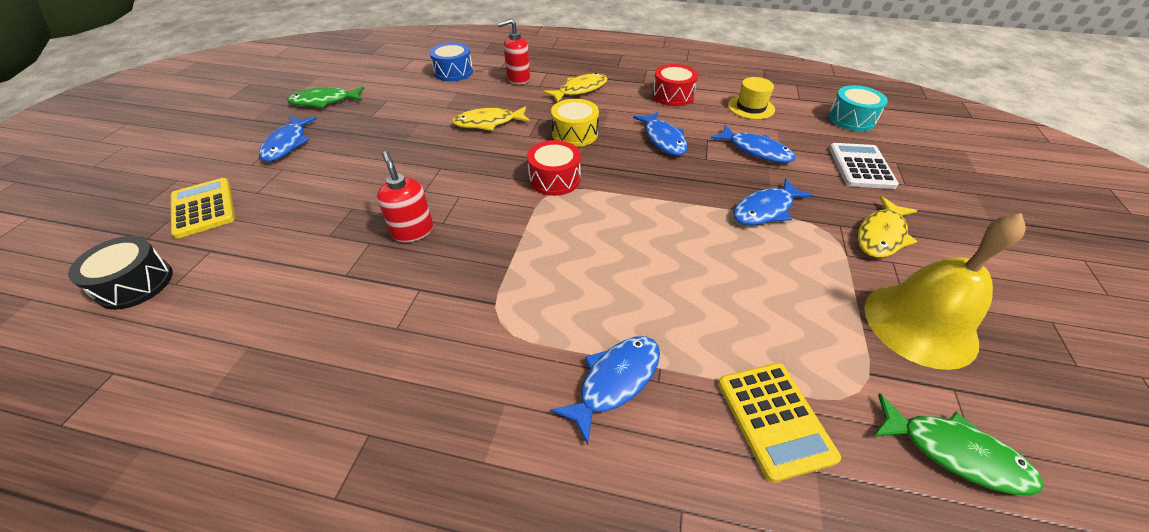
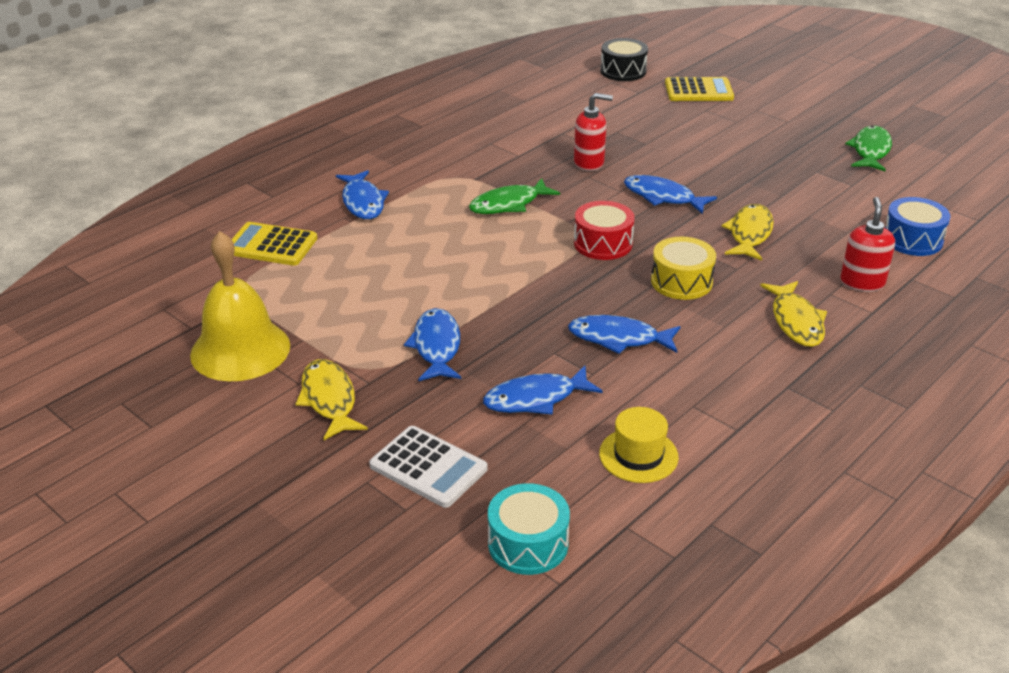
camera: 120 degrees right, 10 degrees down
blue fish [259,116,317,162] -> blue fish moved to [624,175,717,214]
red drum [652,64,698,106] -> none
green fish [872,393,1044,495] -> green fish moved to [469,178,560,214]

